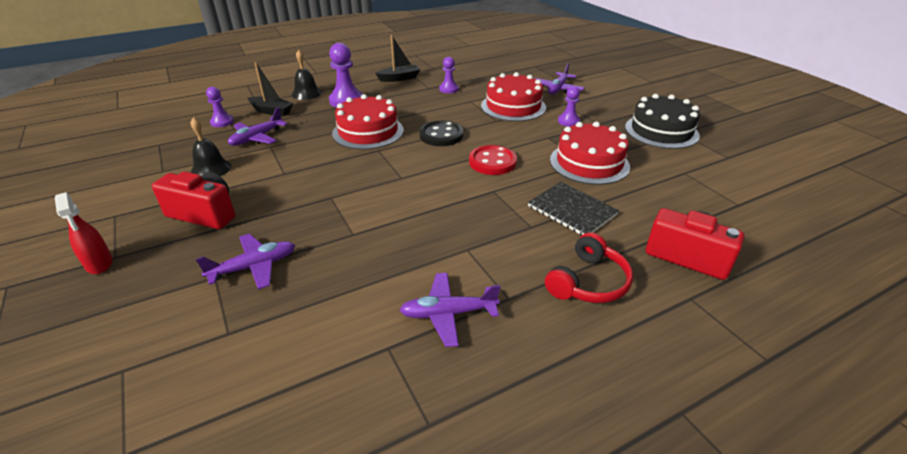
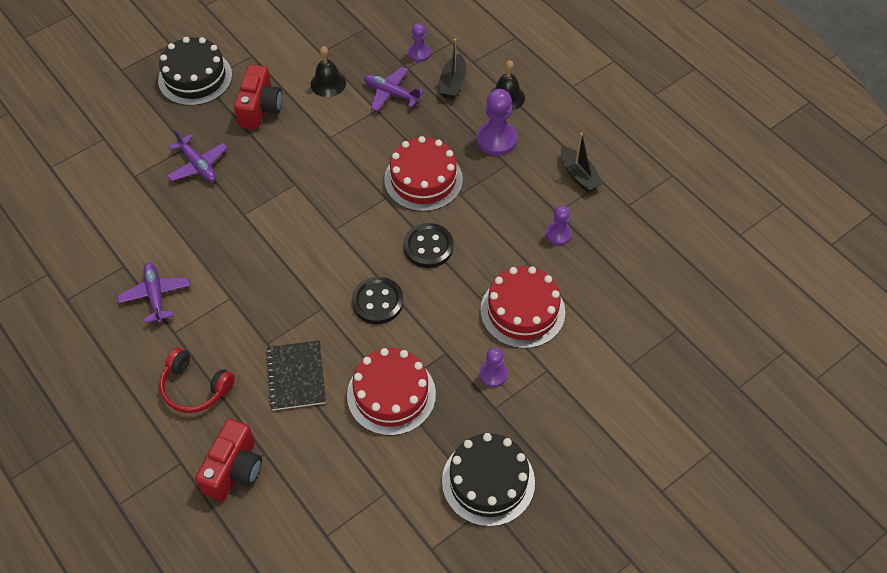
camera: 80 degrees right, 20 degrees up
red spray bottle [55,192,113,274] -> black cake [158,37,232,106]
red button [469,145,517,175] -> black button [352,277,404,324]
black notebook [528,182,619,236] -> black notebook turned 45 degrees counterclockwise [266,340,326,410]
purple plane [535,63,585,95] -> none

